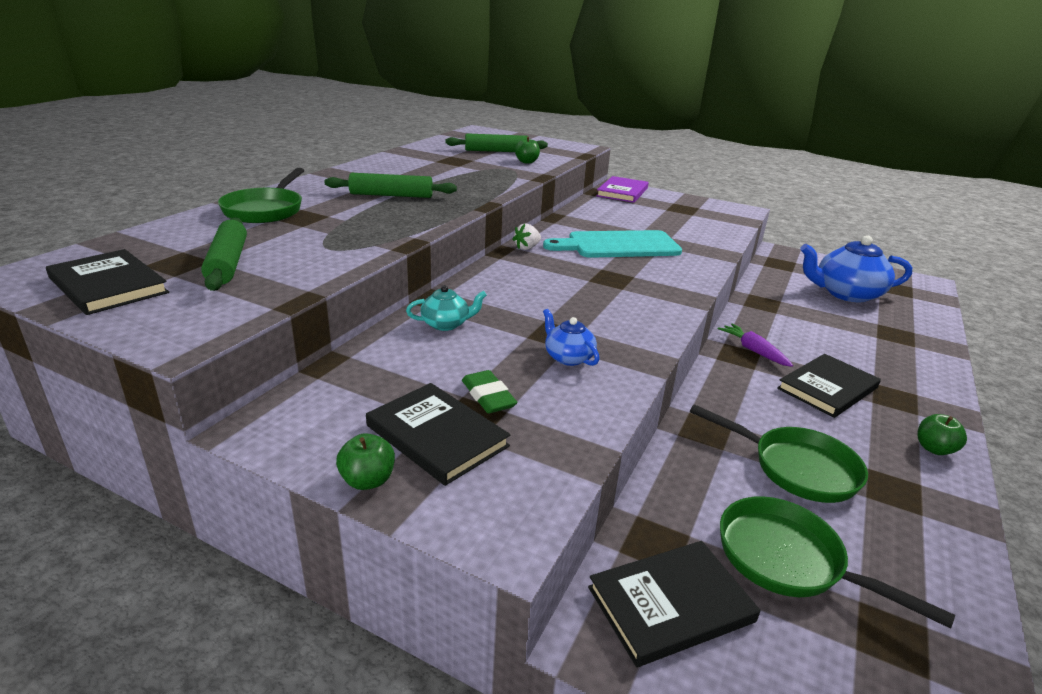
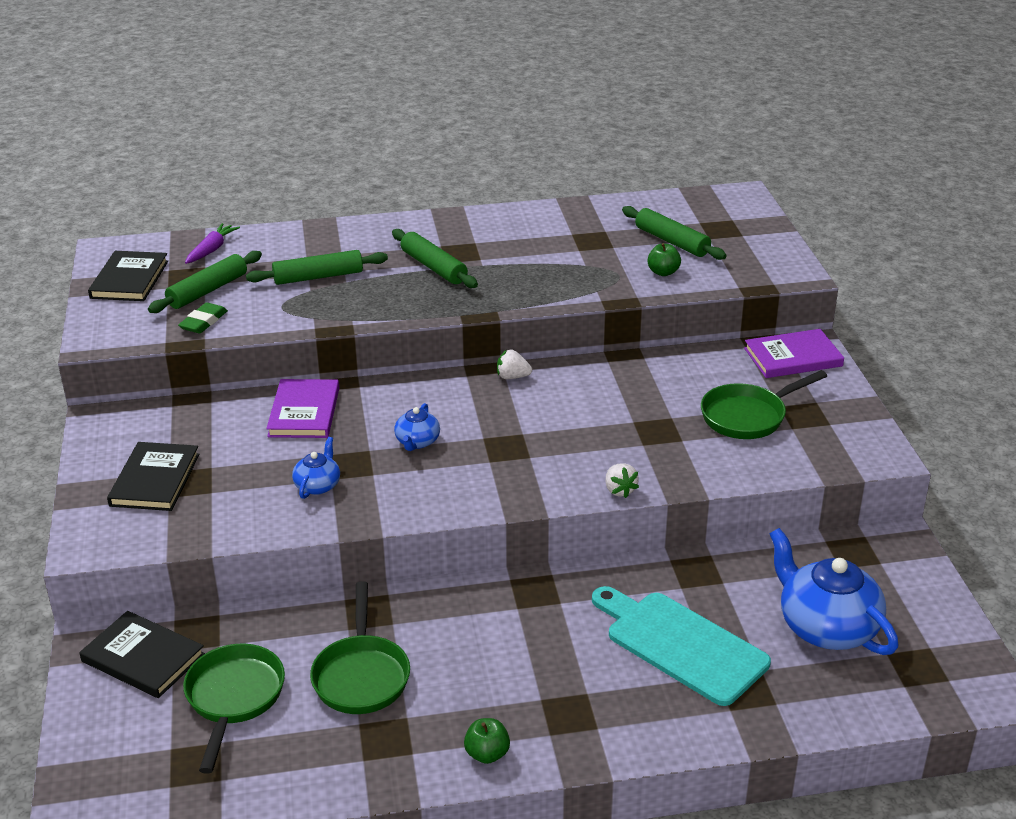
camera: 55 degrees right, 5 degrees up
green pan [218,168,304,223] -> green pan moved to [701,370,827,439]
green apple [336,433,395,490] -> none
turquoise teapot [406,285,487,331] -> purple book [266,379,339,438]
green eraser [462,370,517,413] -> green eraser moved to [178,302,228,334]
turquoise cutting board [543,230,682,258] -> turquoise cutting board moved to [592,586,771,706]
purple carrot [718,324,793,367] -> purple carrot moved to [185,223,240,264]
black book [777,354,881,418] -> none
none -> green rolling pin [246,250,388,285]
none -> blue teapot [394,403,440,451]
none -> white strawberry [605,463,639,498]

